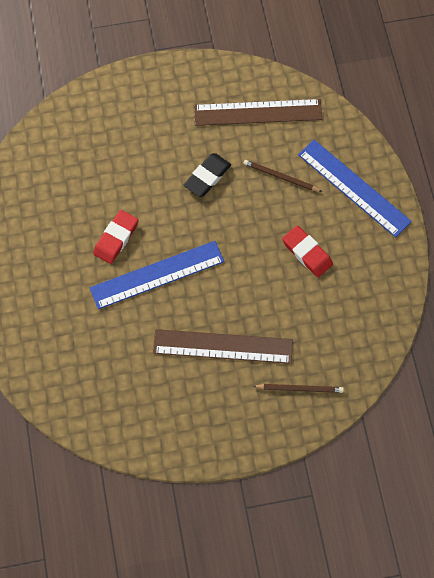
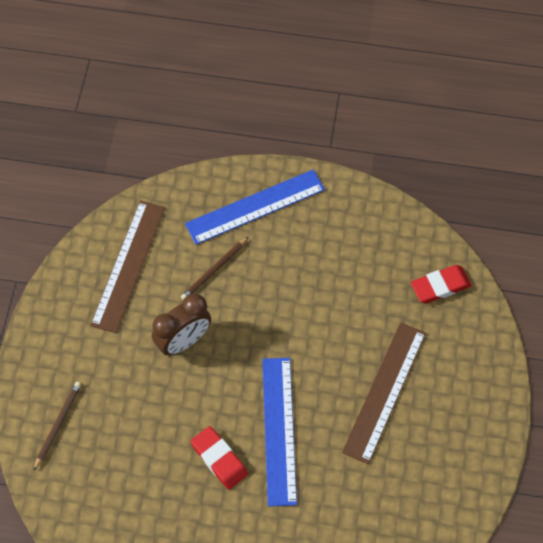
camera: 70 degrees left, 5 degrees down
black eraser [184,153,231,197] -> brown clock [152,294,211,355]
brown pencil [253,384,344,393] -> brown pencil moved to [34,382,81,470]
red eraser [282,225,333,277] -> red eraser moved to [411,265,472,303]

